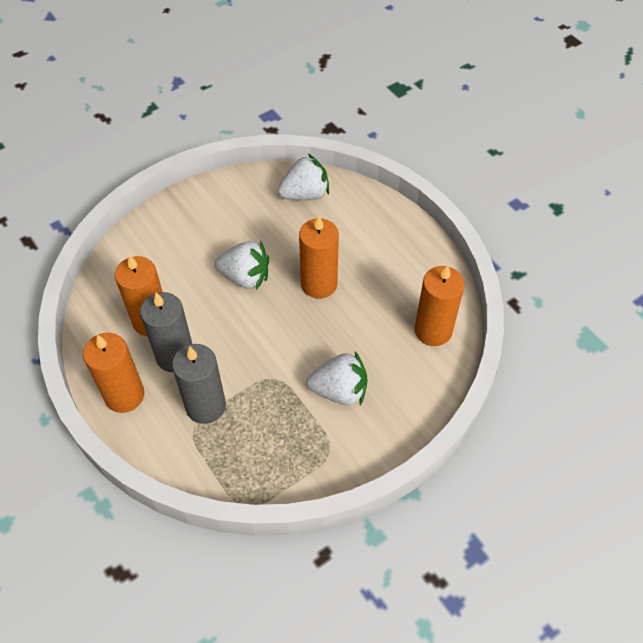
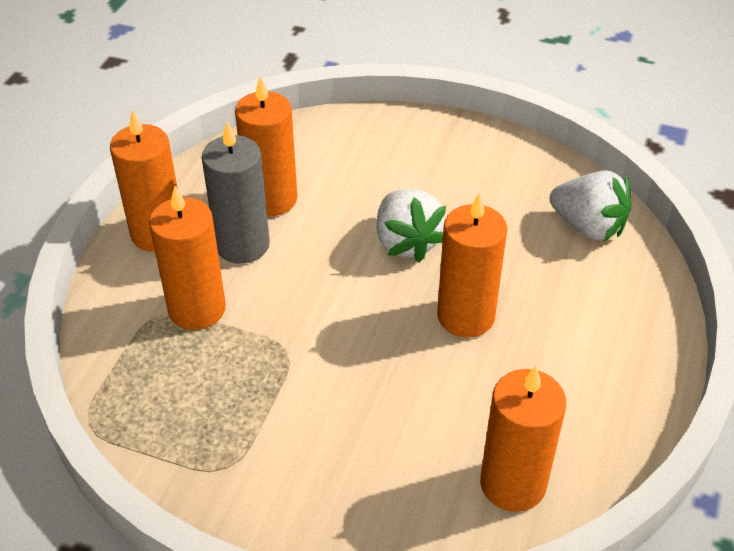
camera: 55 degrees right, 10 degrees down
grey candle [172,344,226,424] -> orange candle [149,186,226,330]
white strawberry [307,352,368,406] -> none

